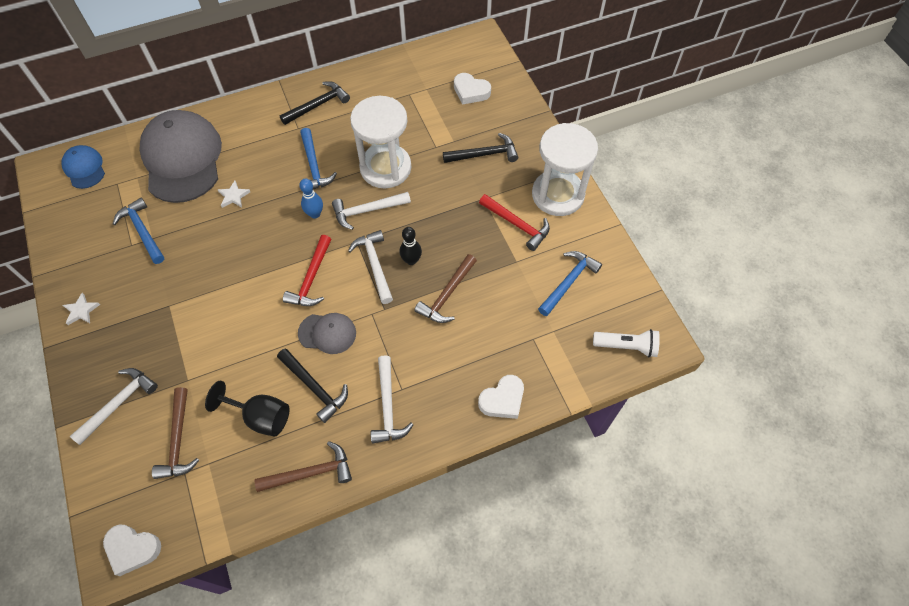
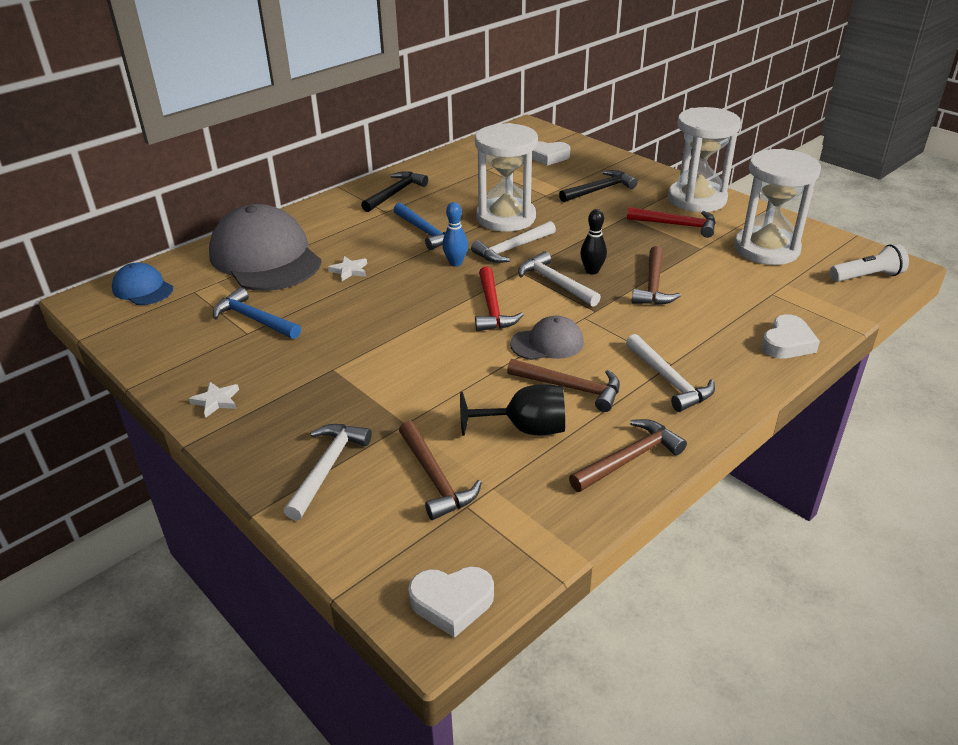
camera: 20 degrees left, 25 degrees down
black hammer [277,348,348,423] -> brown hammer [507,359,620,412]
blue hammer [538,251,602,316] -> white hourglass [734,149,821,265]

